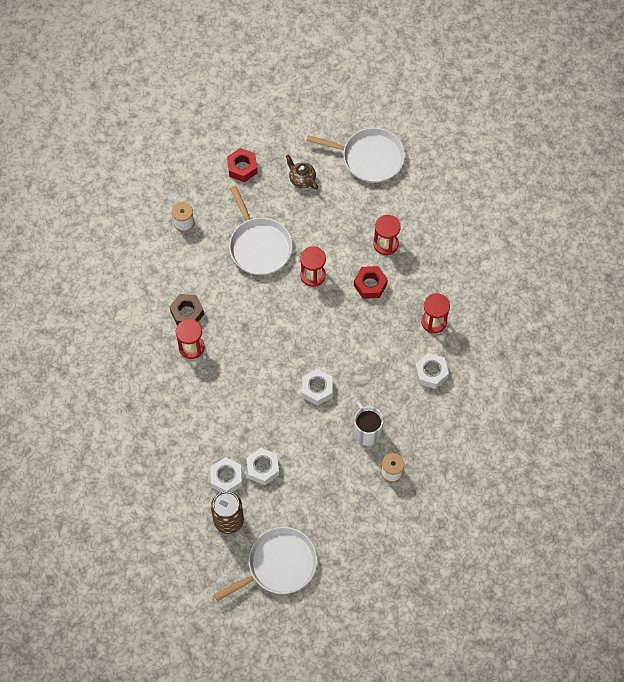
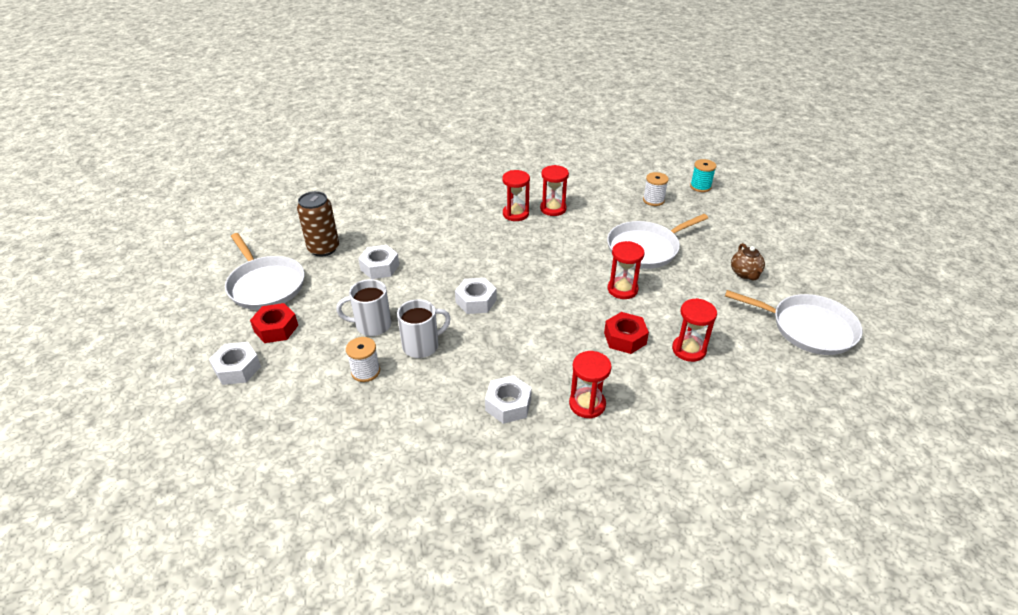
camera: 85 degrees right, 25 degrees down
brown nut [170,294,204,325] -> red hourglass [540,165,569,216]
white nut [210,457,242,492] -> white nut moved to [209,342,261,385]
red nut [227,148,258,182] -> red nut moved to [250,303,298,343]
brown teapot [286,155,318,190] -> brown teapot turned 135 degrees clockwise [731,243,765,280]
white pan [306,128,405,183] -> white pan turned 75 degrees counterclockwise [725,290,863,355]
none -> white mug [336,279,391,336]
none -> turquoise spool [690,159,716,192]

